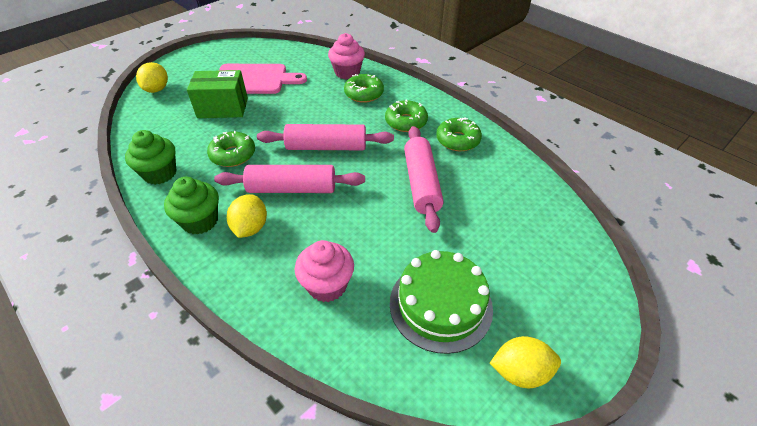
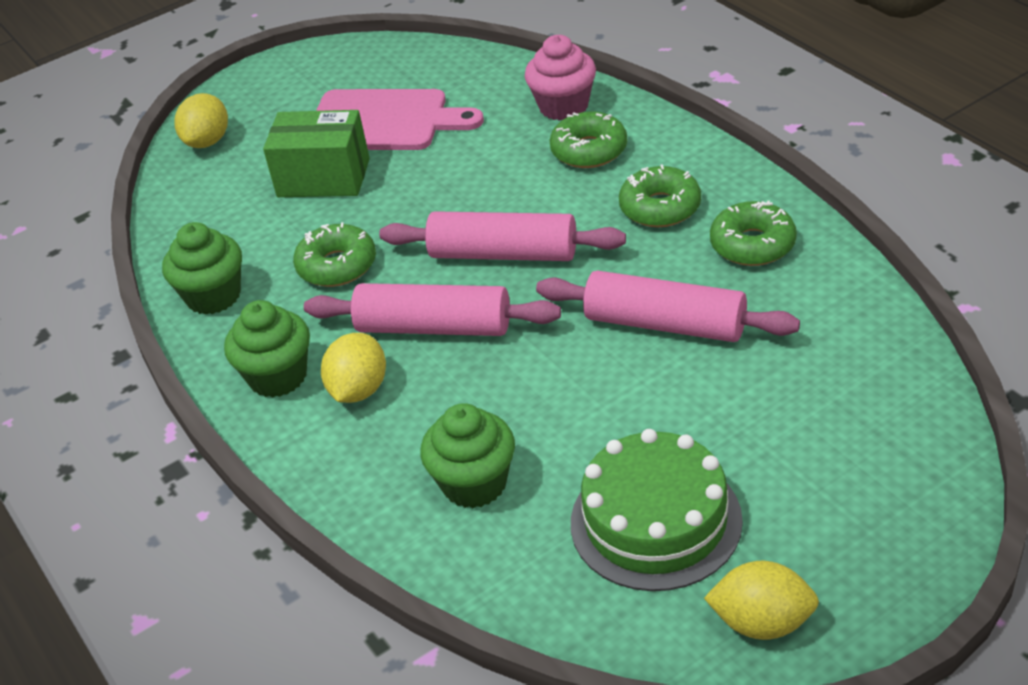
camera: 15 degrees right, 5 degrees down
pink cupcake [295,240,354,302] -> green cupcake [420,403,515,508]
pink rolling pin [404,126,444,233] -> pink rolling pin turned 75 degrees counterclockwise [536,271,800,342]

